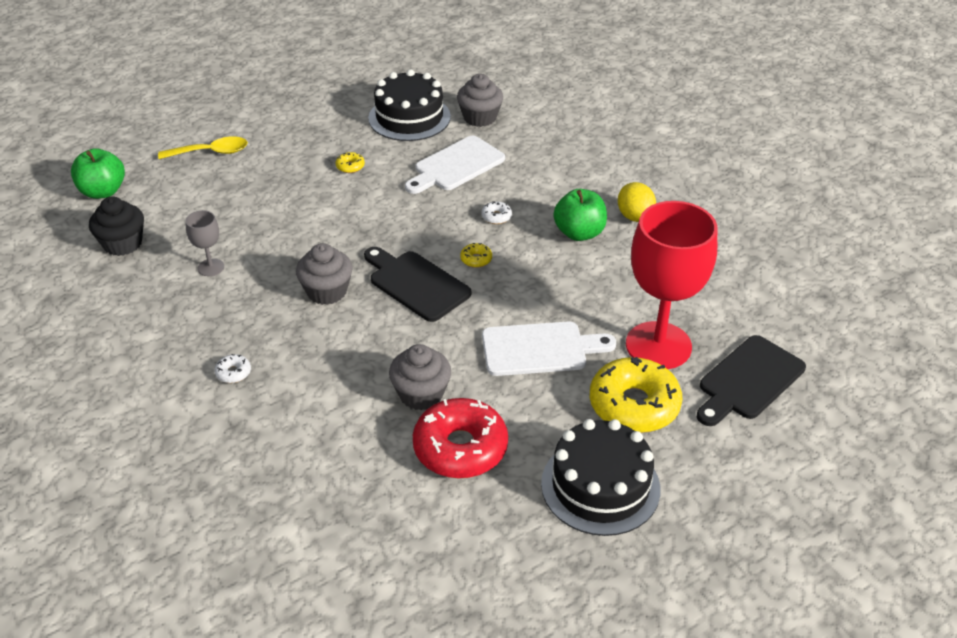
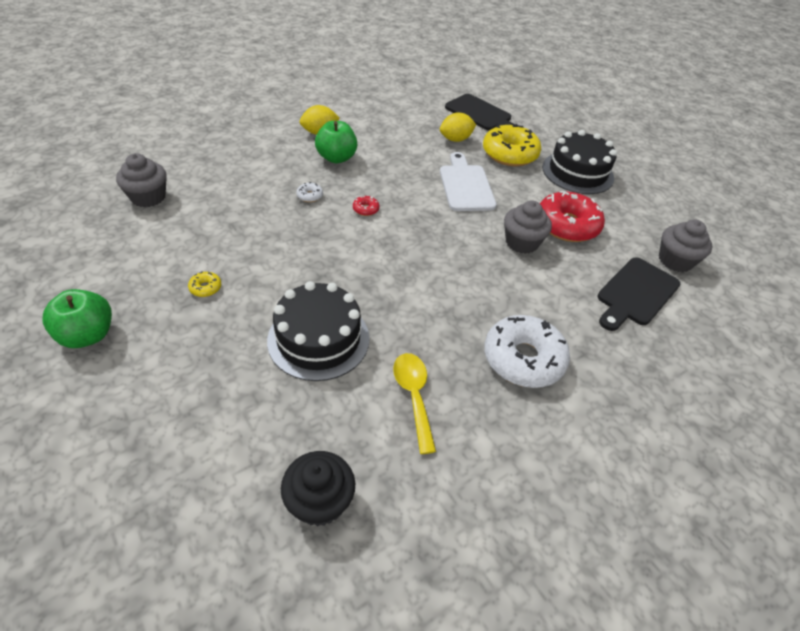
camera: 95 degrees left, 5 degrees up
green apple [71,148,125,199] -> green apple moved to [42,289,112,348]
yellow spoon [158,136,248,159] -> yellow spoon moved to [393,353,436,454]
grey goblet [185,210,224,276] -> none
white donut [214,354,251,383] -> white donut [484,315,570,388], size x2.48
grey cupcake [296,243,353,305] -> grey cupcake moved to [659,219,713,272]
black cutting board [364,247,472,322] -> black cutting board moved to [597,257,680,331]
black cake [368,69,451,141] -> black cake moved to [267,281,370,381]
white cutting board [405,136,505,194] -> none
yellow donut [460,243,492,268] -> red donut [353,196,379,216]
red goblet [626,201,717,369] -> yellow lemon [440,112,476,142]

